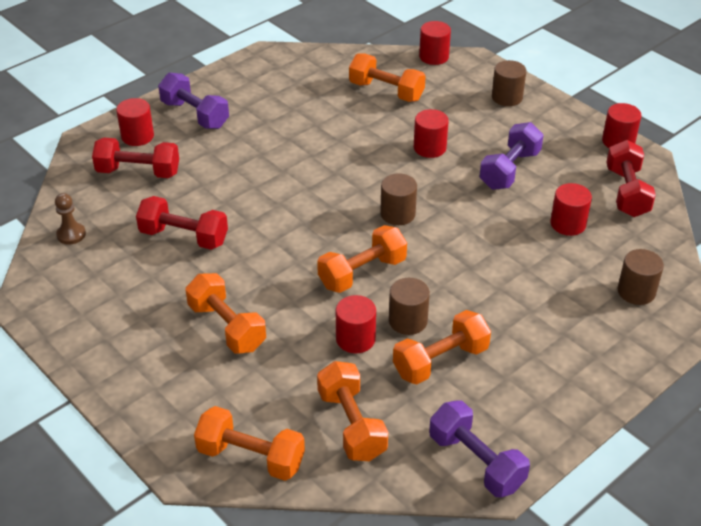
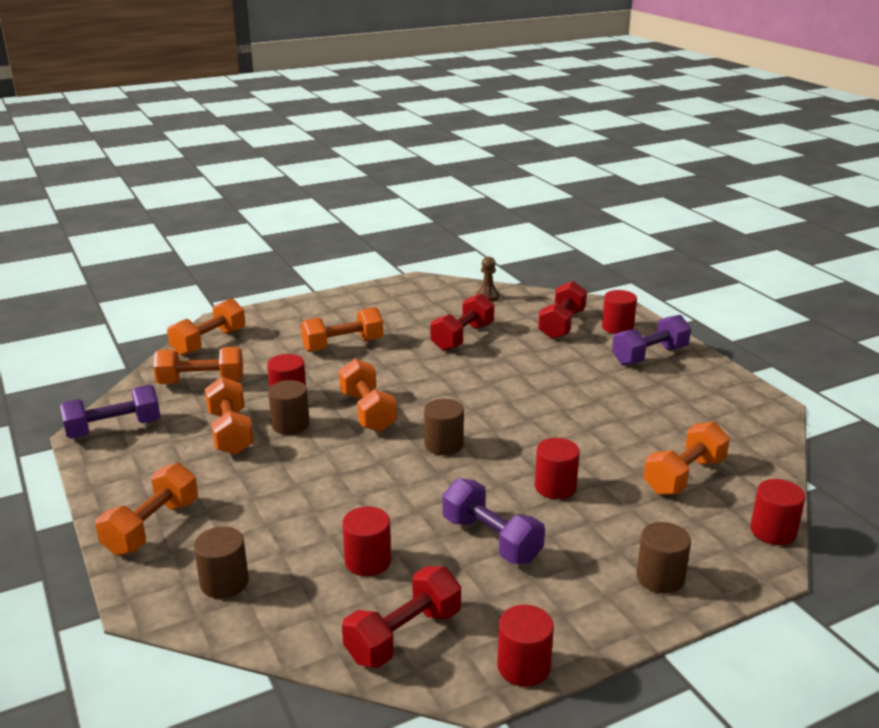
camera: 105 degrees right, 15 degrees down
red dumbbell [607,140,656,217] -> red dumbbell turned 60 degrees counterclockwise [342,566,461,668]
none -> orange dumbbell [95,463,198,555]

